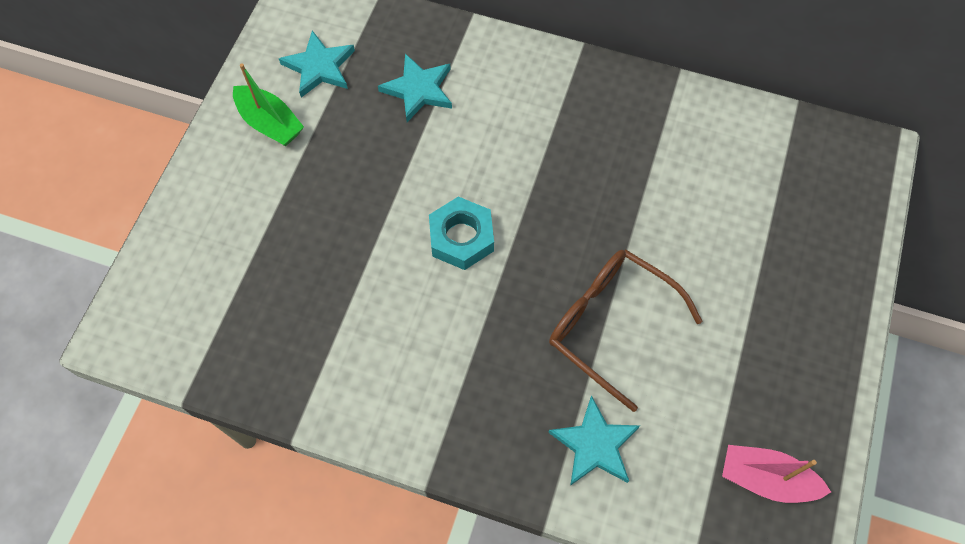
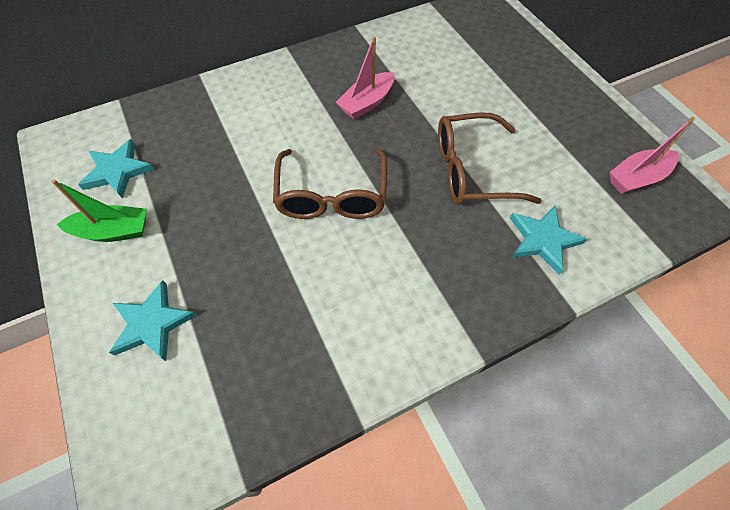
camera: 45 degrees left, 5 degrees down
turquoise star [378,54,452,122] -> turquoise star moved to [109,280,197,361]
turquoise nut [429,197,494,270] -> brown glasses [273,149,387,219]
none -> pink boat [336,36,395,119]

